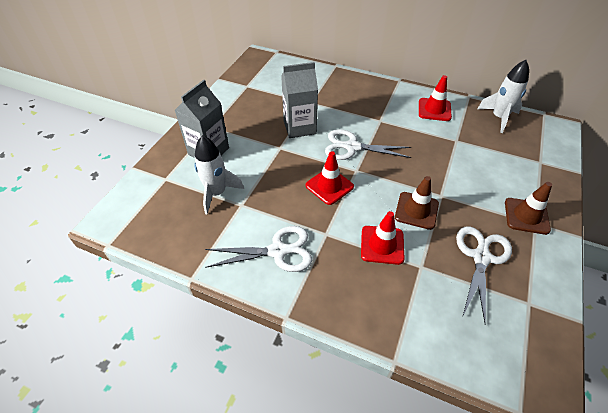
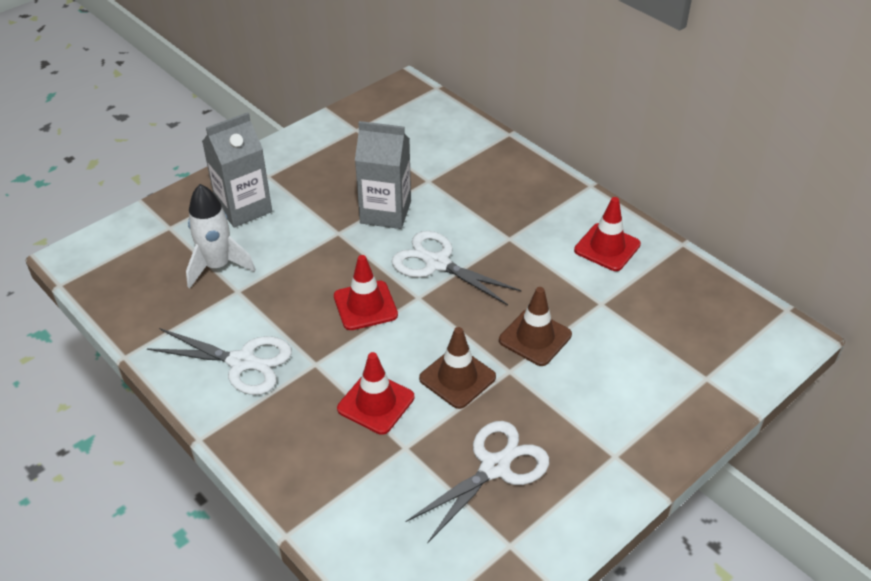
camera: 25 degrees right, 5 degrees down
white rocket [477,60,529,133] -> none
brown traffic cone [505,182,552,235] -> brown traffic cone moved to [499,287,572,366]

